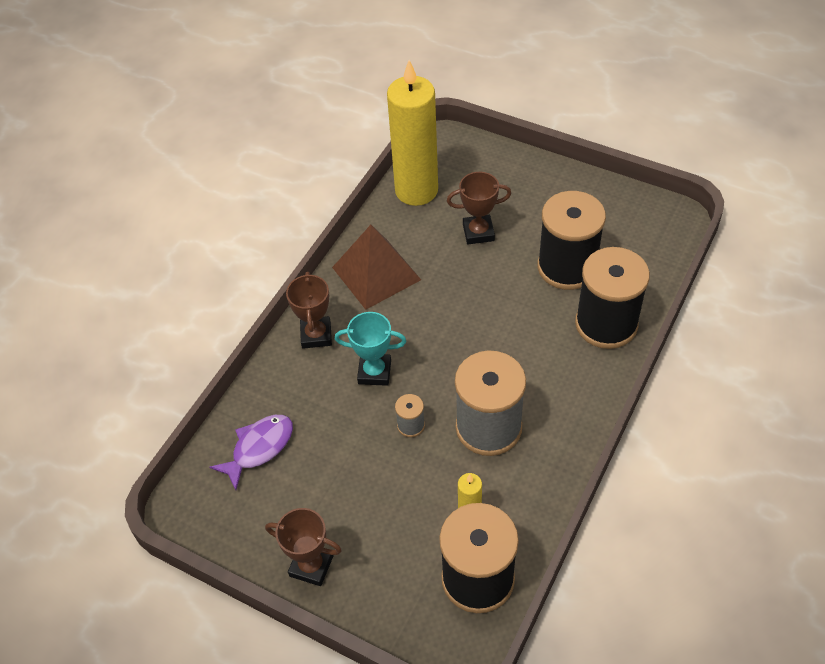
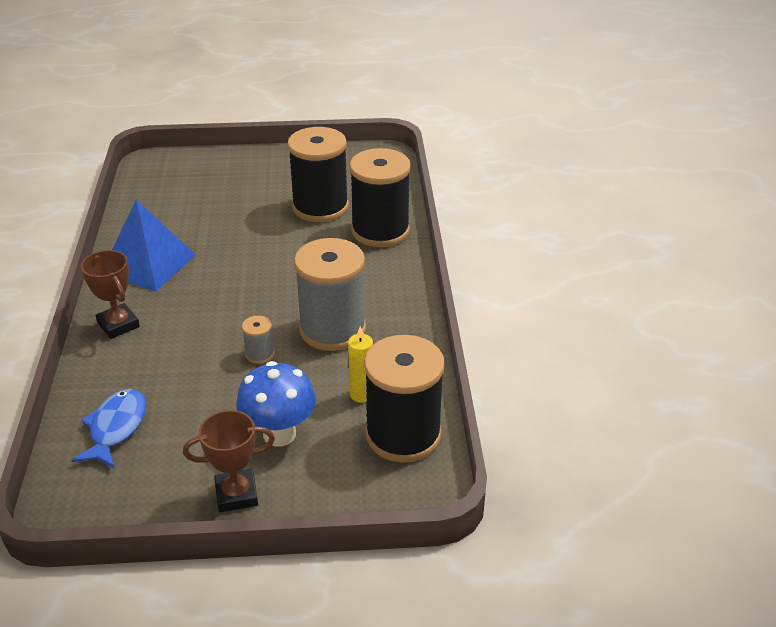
camera: 35 degrees left, 15 degrees down
purple fish [210,415,293,490] -> blue fish [71,389,146,468]
brown pyramid [332,225,421,310] -> blue pyramid [112,200,196,291]
turquoise trophy [335,312,406,386] -> none
yellow candle [387,60,438,206] -> none
brown trophy [447,172,511,244] -> none
none -> blue mushroom [236,361,316,447]

